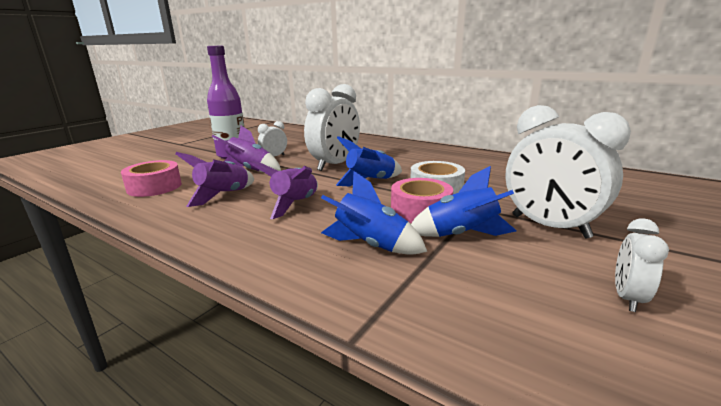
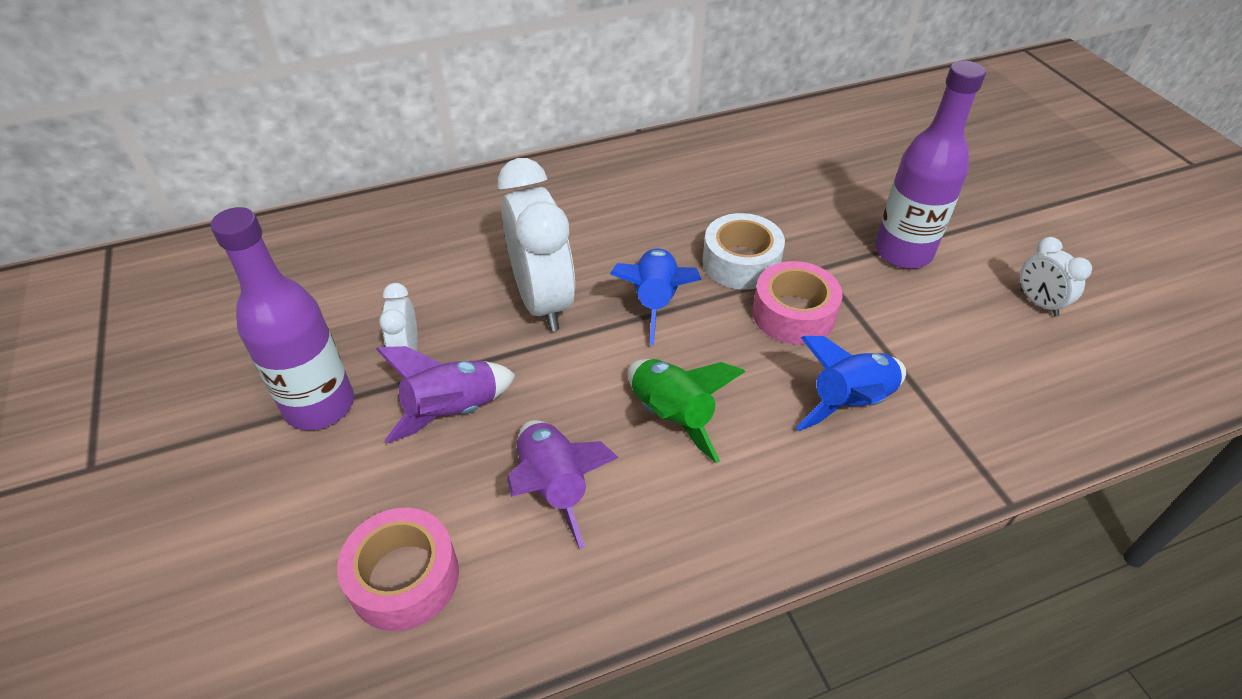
camera: 55 degrees left, 25 degrees up
purple rocket [249,161,318,219] -> green rocket [627,359,745,463]
blue rocket [411,166,516,237] -> none
white clock [505,105,631,239] -> purple bottle [875,61,986,269]

